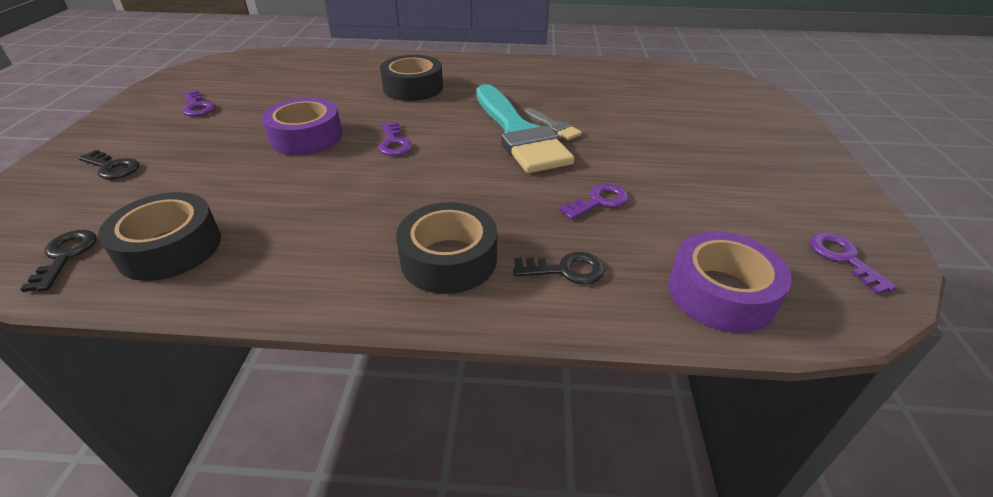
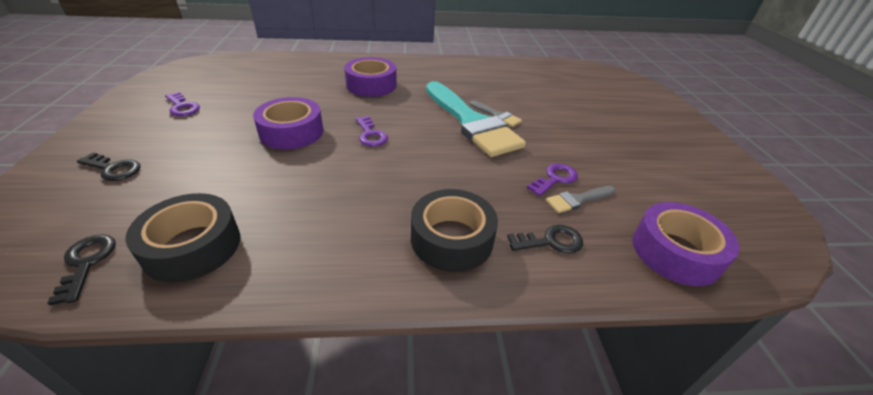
camera: 10 degrees left, 0 degrees up
black tape [380,55,443,101] -> purple tape [344,57,397,97]
purple key [810,232,898,294] -> none
none -> grey brush [546,186,615,213]

